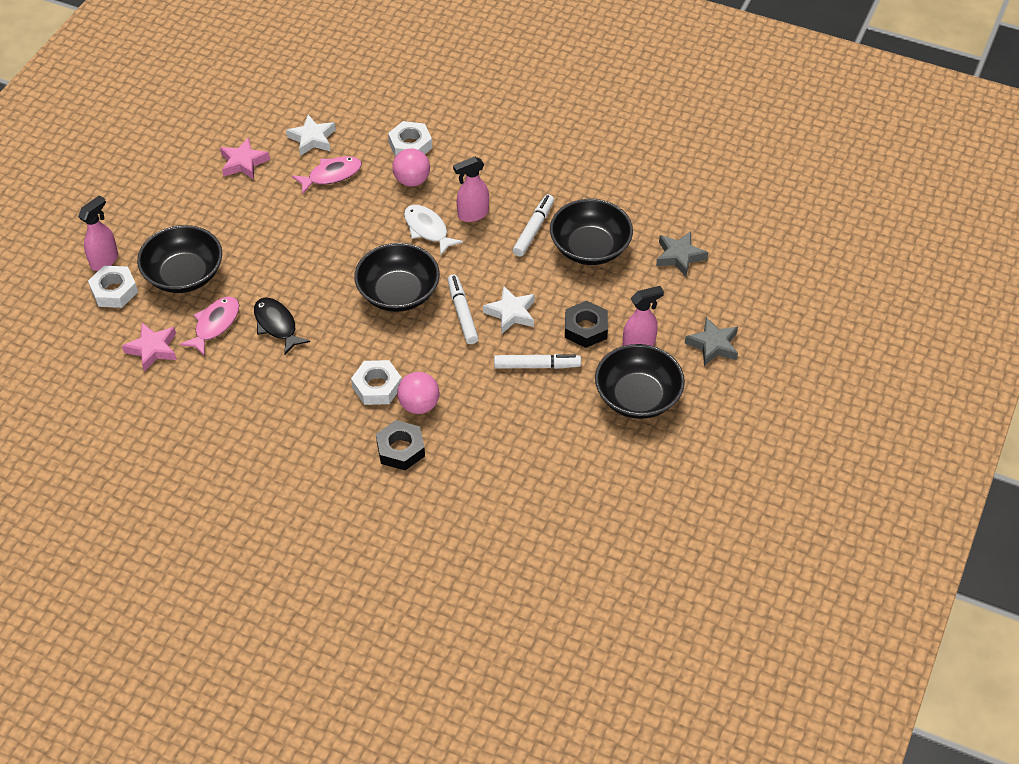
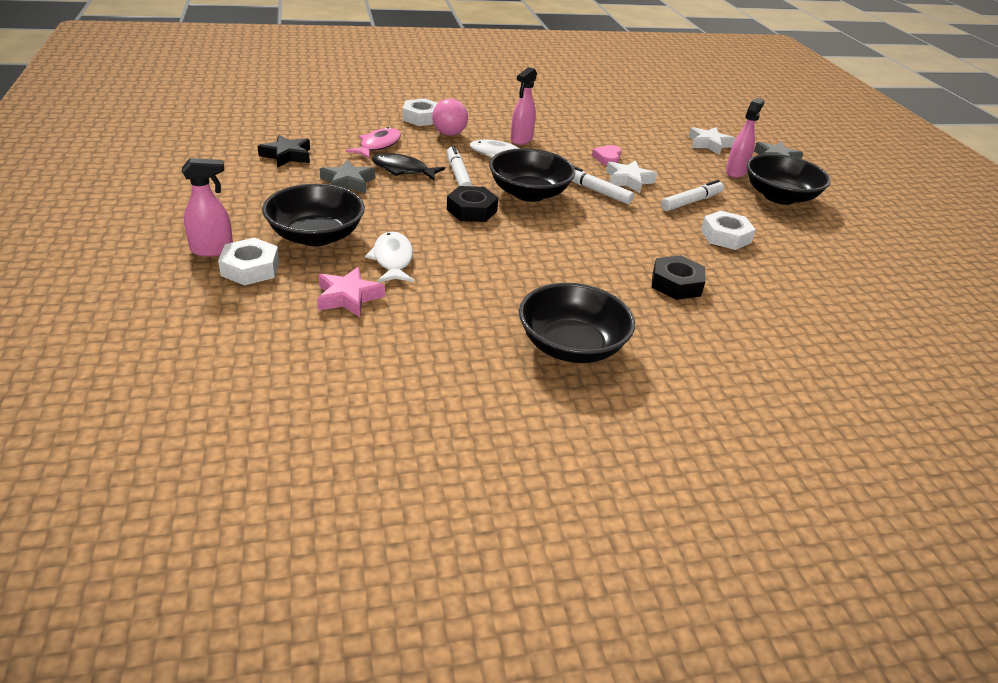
camera: 40 degrees left, 15 degrees down
pink spray bottle [78,195,118,271] -> pink spray bottle turned 75 degrees clockwise [182,158,233,257]
pink fish [180,296,239,356] -> white fish [365,232,414,283]
pink star [220,137,270,179] -> black star [257,135,310,168]
black fish [254,298,310,355] -> black fish moved to [372,153,445,180]
white star [286,115,336,156] -> white star moved to [688,127,736,155]
white nut [351,360,402,405] -> white nut moved to [701,210,756,250]
pink ball [397,372,440,414] -> none
white marker [513,194,554,257] -> white marker moved to [447,145,473,186]
black bowl [550,199,633,265] -> black bowl moved to [519,283,635,363]
black nut [565,301,608,348] -> black nut moved to [447,186,498,222]
grey star [656,231,708,276] -> grey star moved to [320,160,375,194]
none -> pink heart [592,145,621,166]

